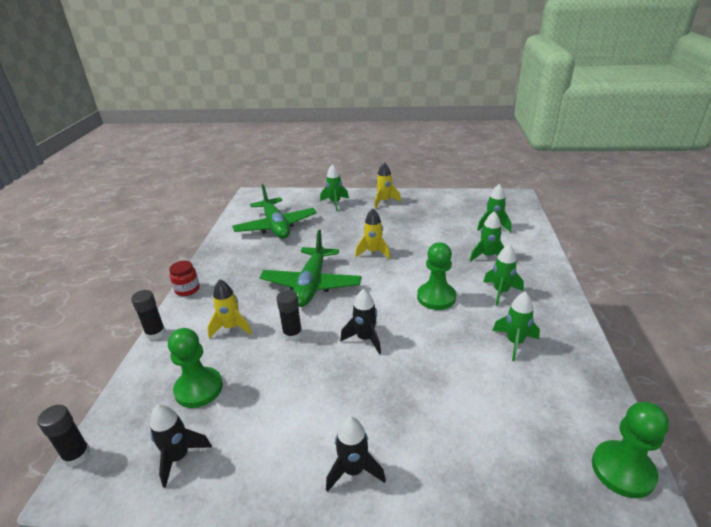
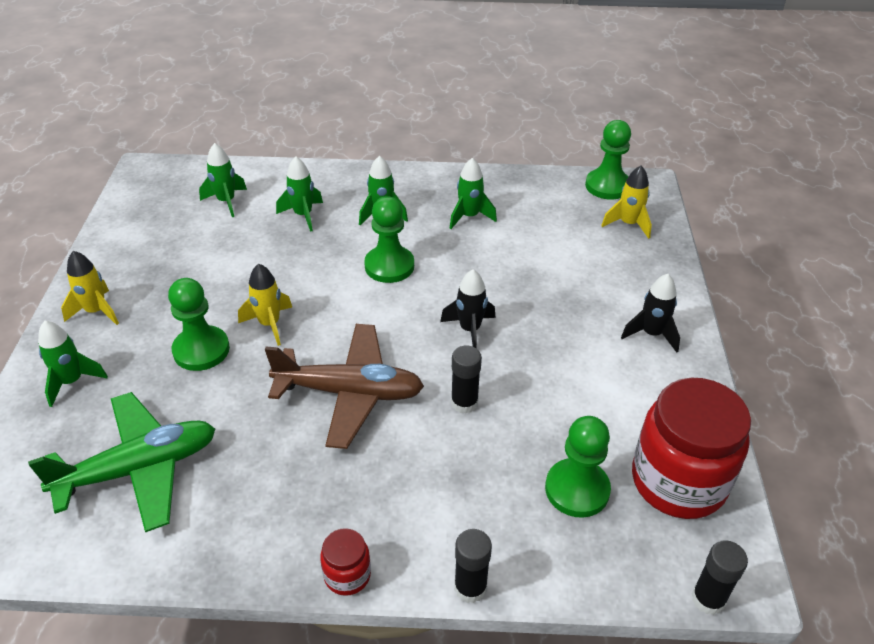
camera: 95 degrees left, 10 degrees up
black rocket [150,404,212,488] -> red jar [632,378,751,519]
yellow rocket [207,279,252,338] -> yellow rocket moved to [601,166,652,239]
green plane [259,230,362,307] -> brown plane [265,324,424,449]
none -> green pawn [168,278,230,371]

